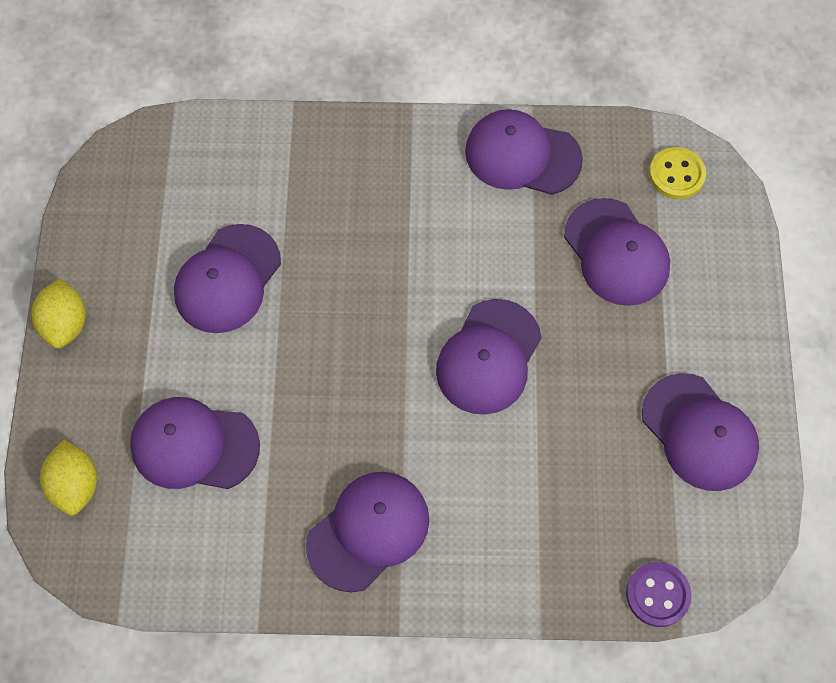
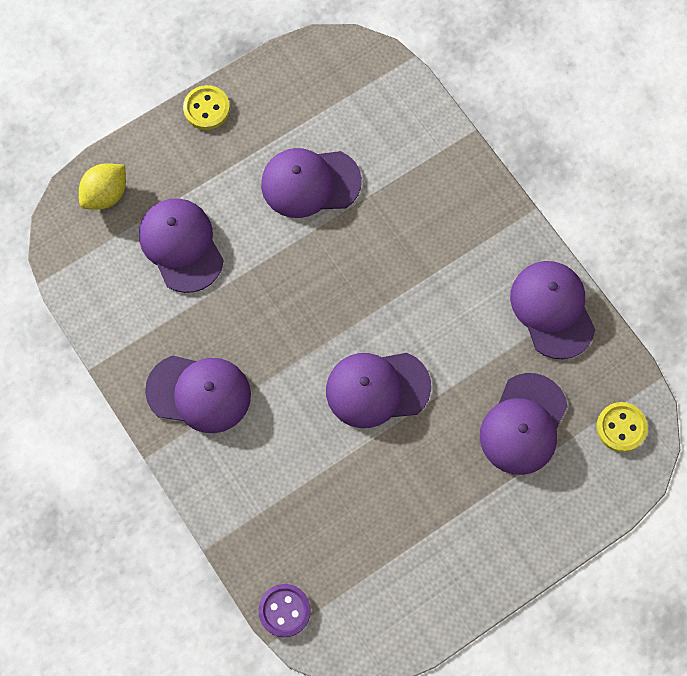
camera: 55 degrees right, 5 degrees up
yellow lemon [31,279,86,348] -> yellow button [183,85,230,130]
purple cap [642,373,759,491] -> none

